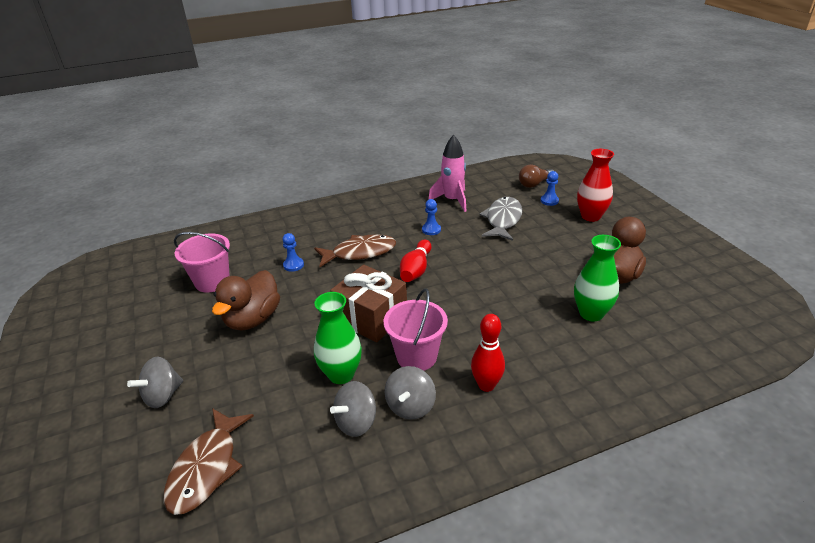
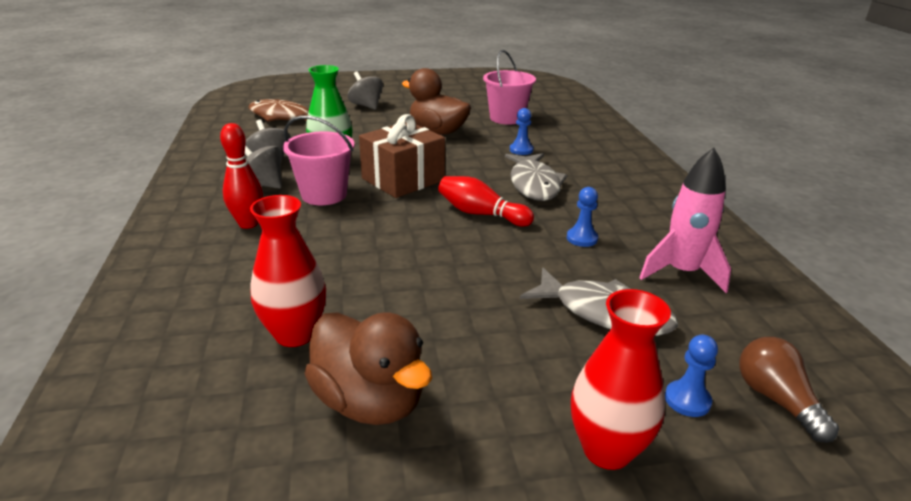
camera: 100 degrees right, 5 degrees down
brown fish [314,235,396,267] -> grey fish [505,153,567,201]
green vase [574,235,621,322] -> red vase [250,195,326,347]

